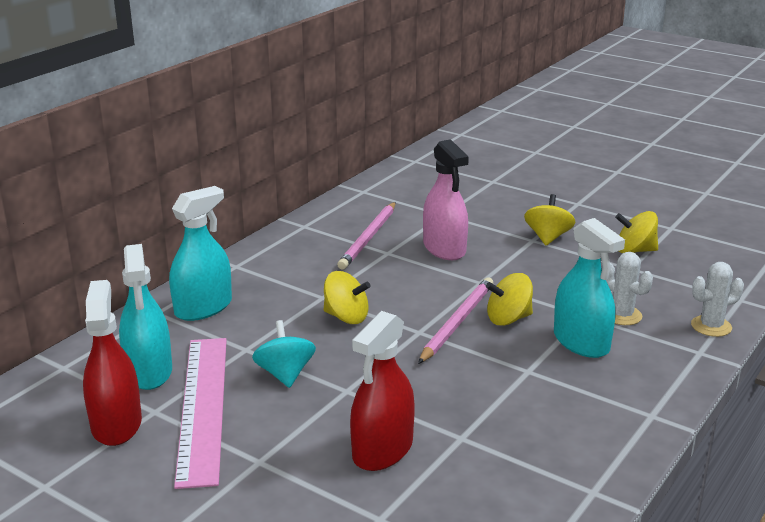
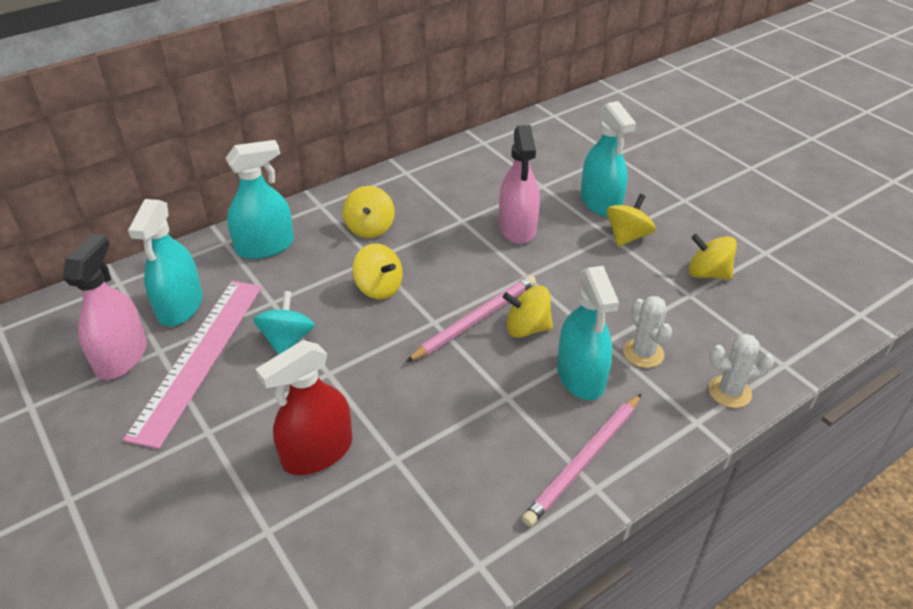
camera: 20 degrees right, 15 degrees up
red spray bottle [83,280,142,446] -> pink spray bottle [63,234,147,380]
pink pencil [337,202,396,270] -> pink pencil moved to [522,394,641,527]
none -> yellow spinning top [343,186,395,238]
none -> turquoise spray bottle [581,101,636,217]

